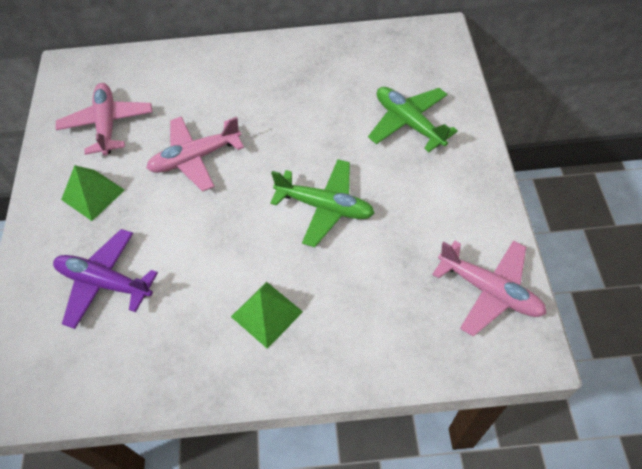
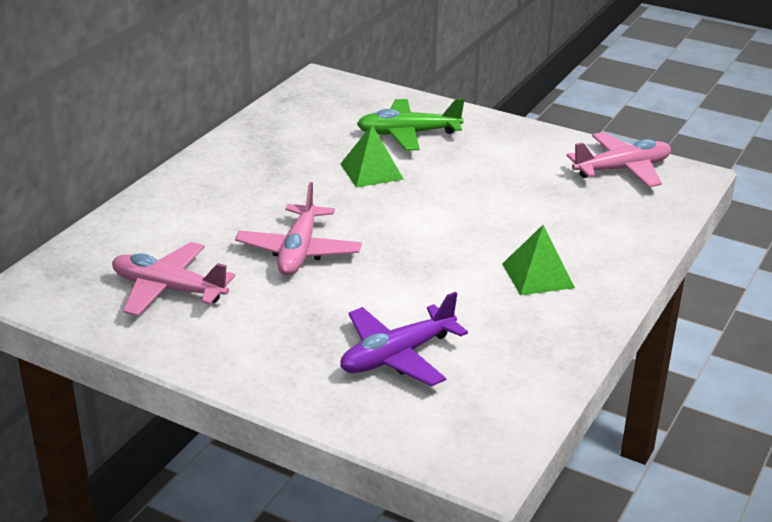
camera: 60 degrees left, 25 degrees down
green pyramid [61,165,125,221] -> green pyramid moved to [341,125,404,188]
green plane [270,159,375,247] -> none

